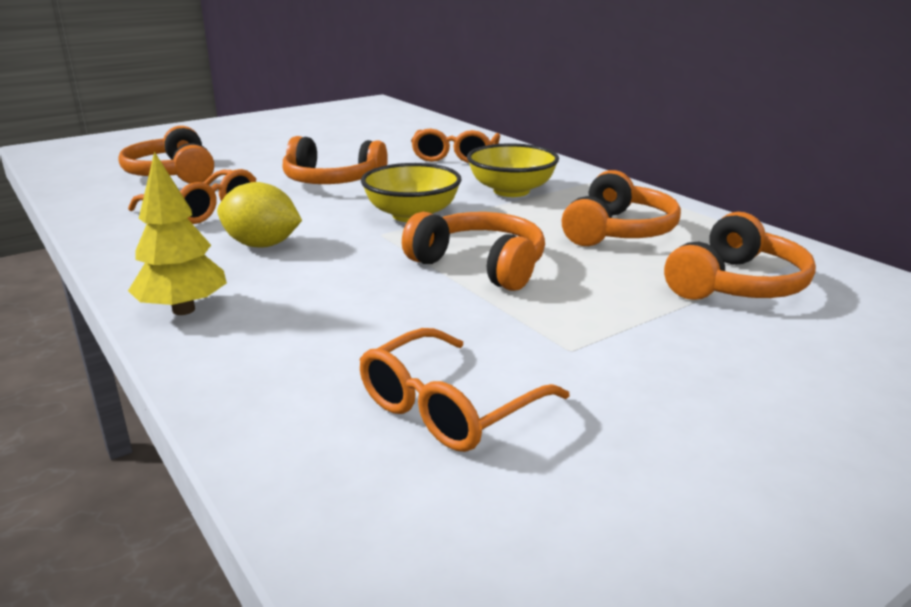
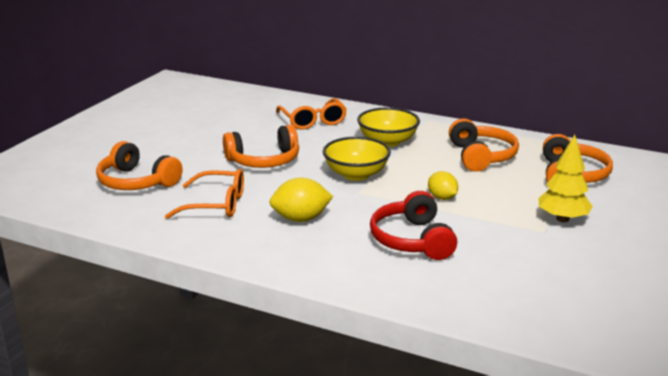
camera: 30 degrees left, 0 degrees up
yellow tree [128,151,227,315] -> yellow tree moved to [538,135,593,222]
orange glasses [359,328,570,452] -> none
orange headphones [402,212,545,291] -> yellow lemon [428,171,458,200]
none -> red headphones [370,191,457,260]

